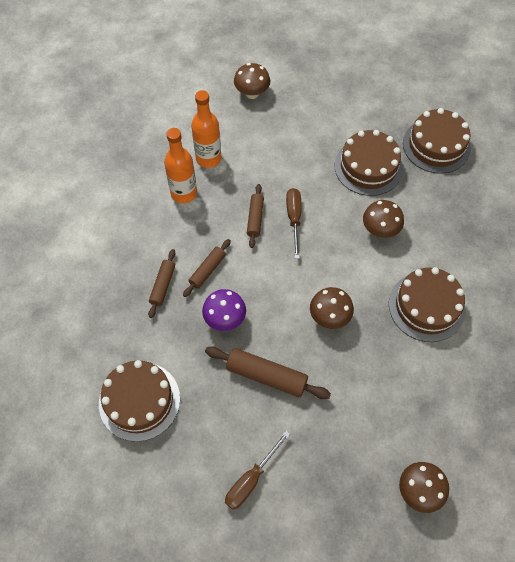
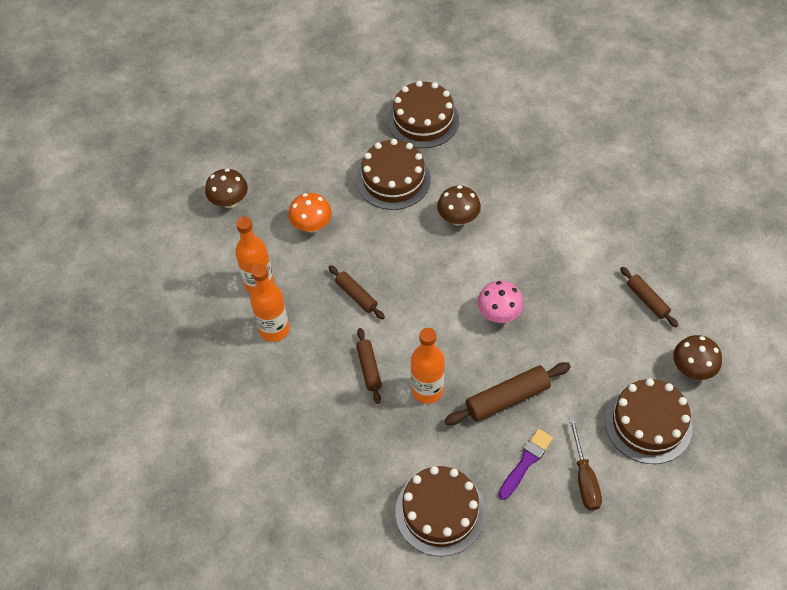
camera: 45 degrees left, 5 degrees down
brown rolling pin [148,249,176,318] -> brown rolling pin moved to [620,267,678,327]
purple mushroom [202,289,246,331] -> orange bottle [411,328,445,404]
brown screwdriver [286,188,302,259] -> none
brown mushroom [310,287,354,329] -> pink mushroom [478,281,524,323]
brown cake [389,267,465,342] -> brown cake moved to [605,378,693,464]
none -> orange mushroom [288,193,332,233]
none -> purple brush [498,429,553,500]

